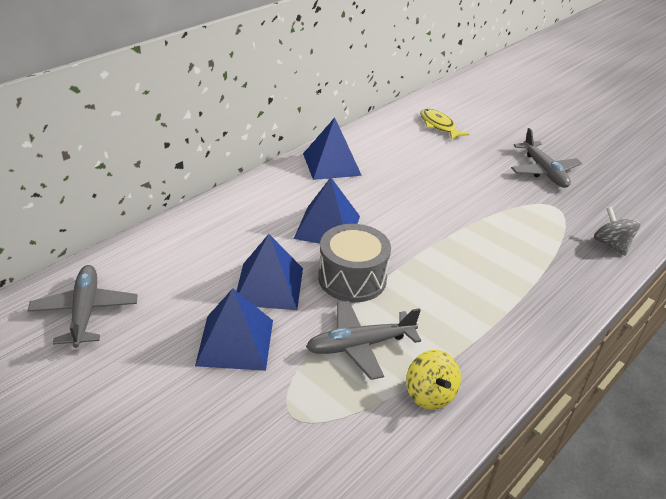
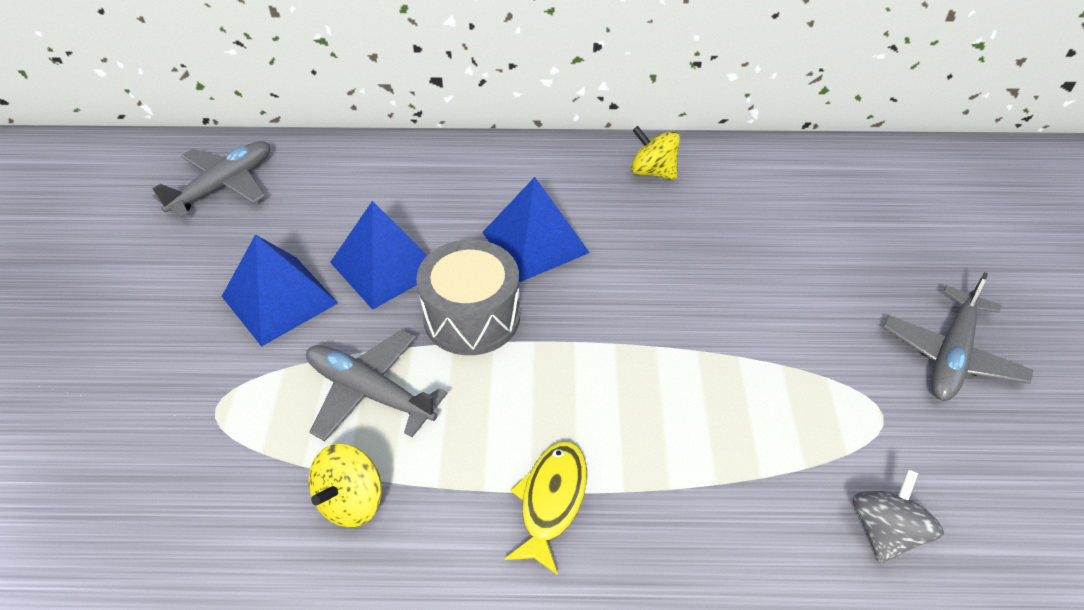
camera: 50 degrees right, 10 degrees up
blue pyramid [303,118,362,180] -> yellow spinning top [631,126,680,180]
yellow fish [420,108,469,140] -> yellow fish moved to [504,442,587,575]

